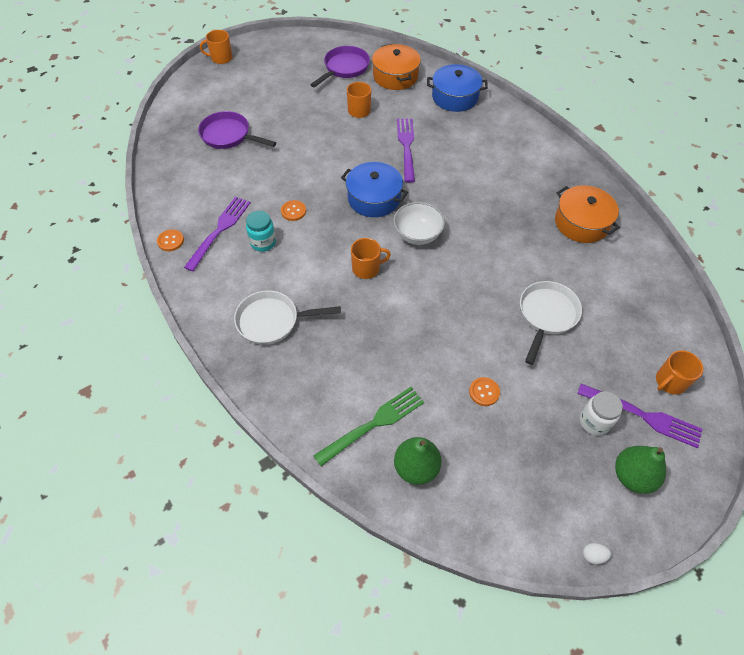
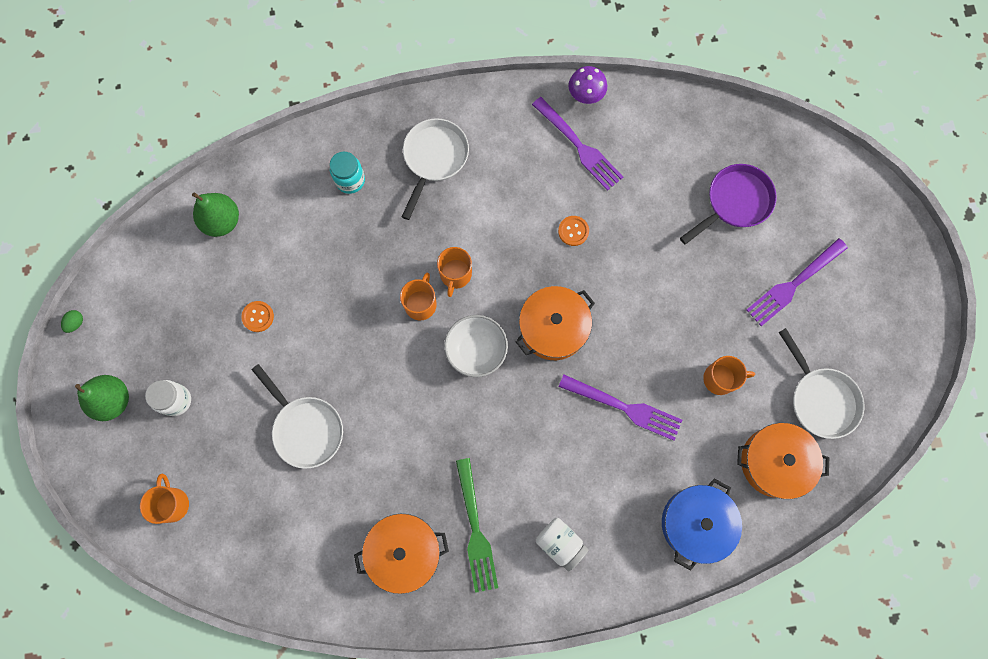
camera: 115 degrees right, 20 degrees up
orange button [157,229,184,251] -> purple mushroom [569,66,607,104]
orange mug [200,30,233,64] -> orange mug moved to [400,273,437,320]
turquoise jar [246,211,276,252] -> turquoise jar moved to [330,152,365,194]
purple pan [310,46,370,87] -> white pan [779,328,864,439]
green fork [313,387,424,466] -> green fork moved to [456,458,498,593]
blue pot [341,162,408,217] -> orange pot [516,286,595,360]
purple fork [577,384,702,448] -> purple fork moved to [747,238,848,326]
white egg [583,543,611,564] -> green egg [61,310,83,333]
none -> white jar [536,518,588,571]

